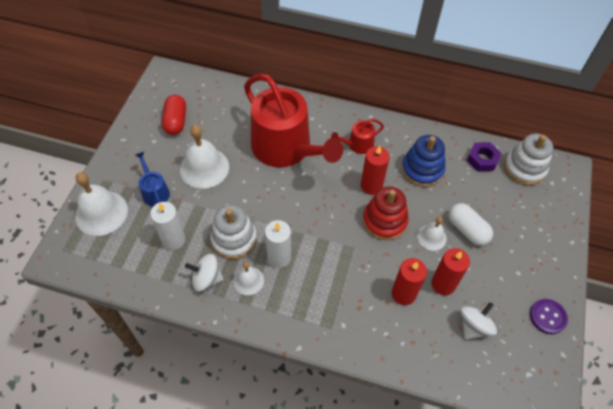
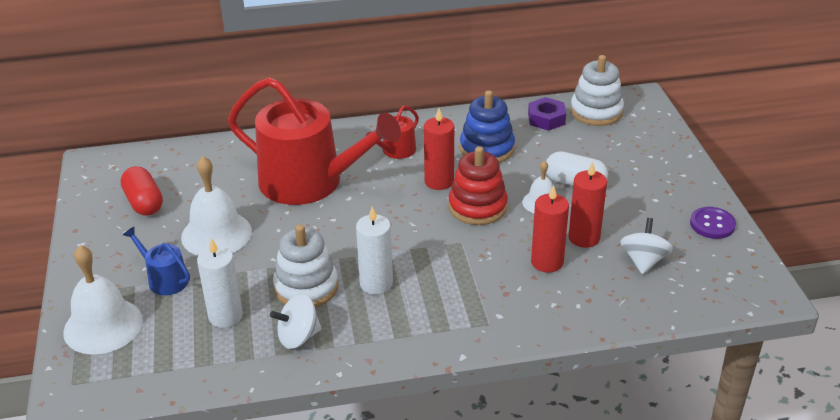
camera: 25 degrees left, 20 degrees down
white bell [233,261,264,295] -> none

